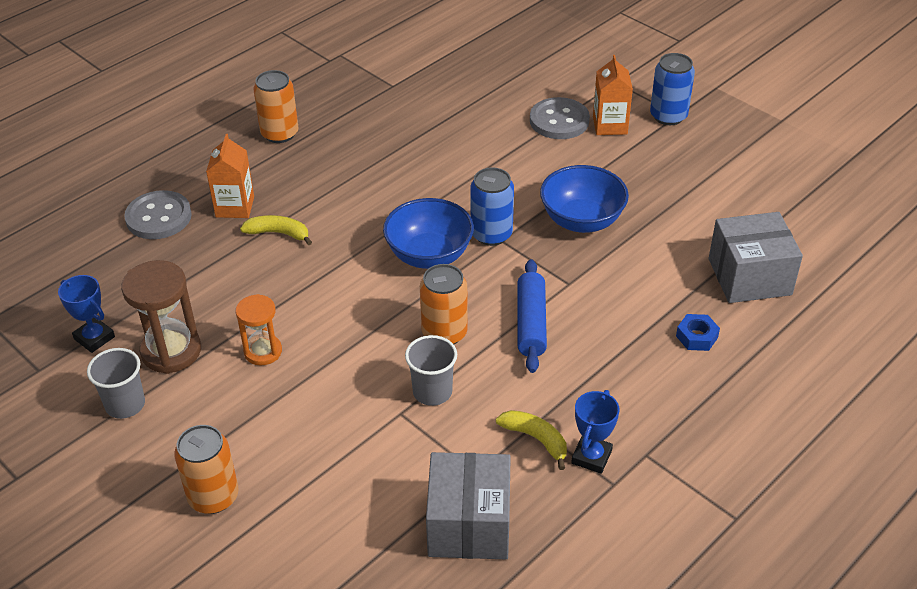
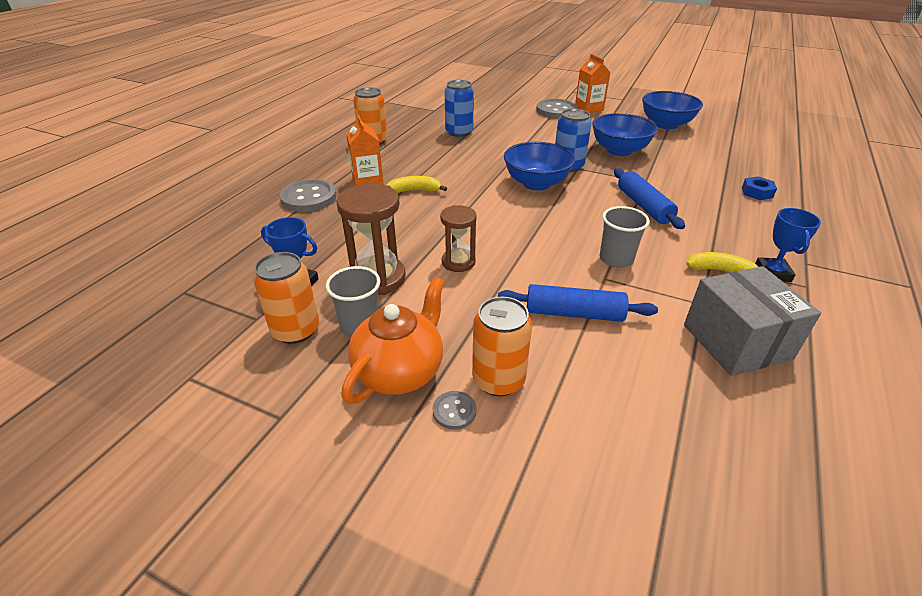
camera: 20 degrees left, 5 degrees down
orange hourglass [236,294,282,365] -> brown hourglass [440,205,477,272]
orange can [420,264,468,344] -> orange can moved to [253,252,319,344]
blue can [650,53,695,125] -> blue can moved to [445,80,474,137]
grey box [709,212,803,303] -> none
none -> orange teapot [341,277,444,404]
none -> grey button [433,391,476,430]
none -> blue rolling pin [498,284,658,322]
none -> blue bowl [642,91,703,129]

